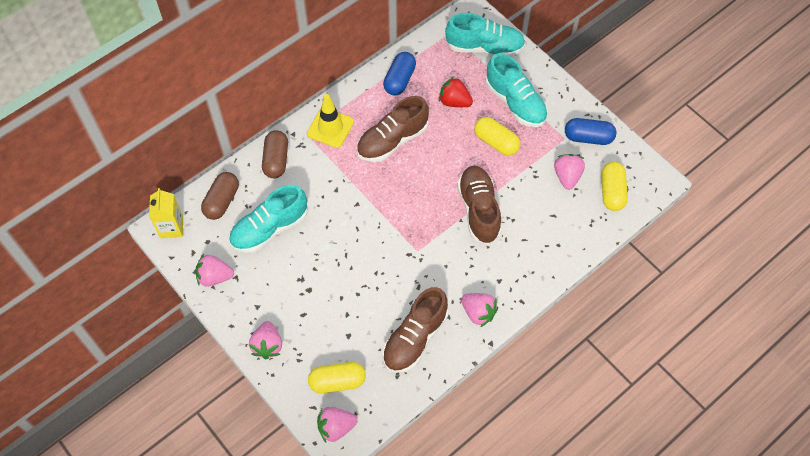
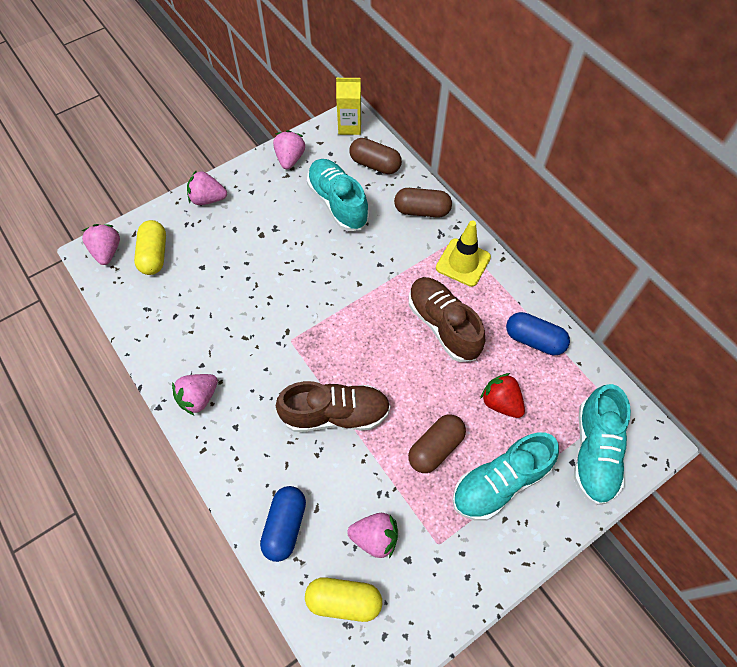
camera: 95 degrees right, 0 degrees up
brown shoe [382,287,448,373] -> none
red strawberry [439,77,473,107] -> red strawberry turned 75 degrees counterclockwise [480,373,525,418]
yellow capsule [474,117,520,156] -> brown capsule [408,415,466,473]
blue capsule [565,118,616,145] -> blue capsule moved to [260,486,306,562]

